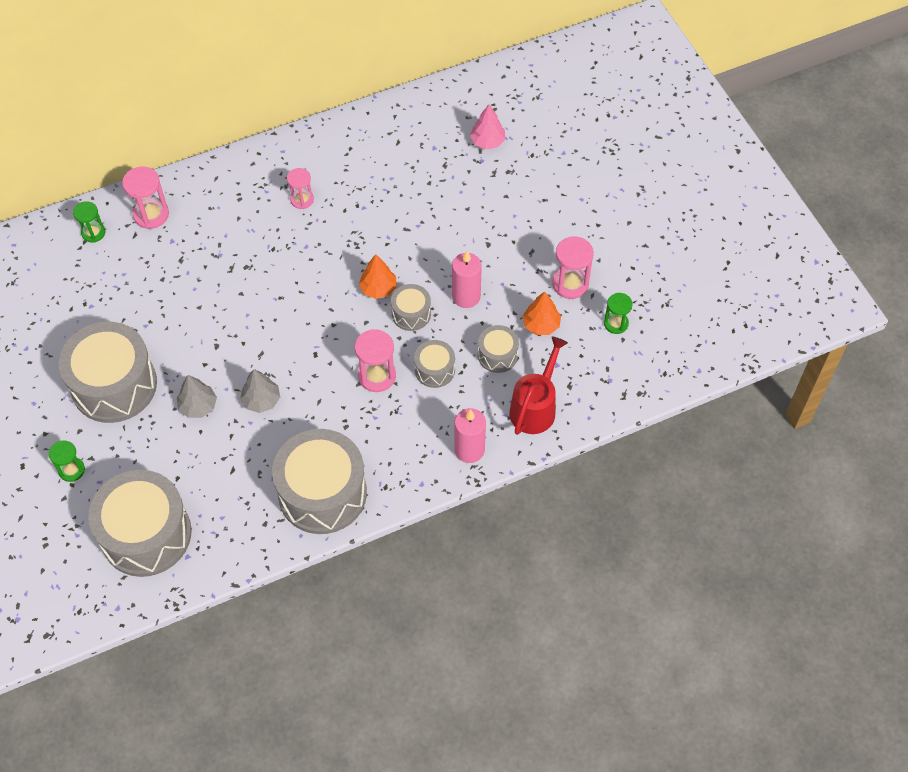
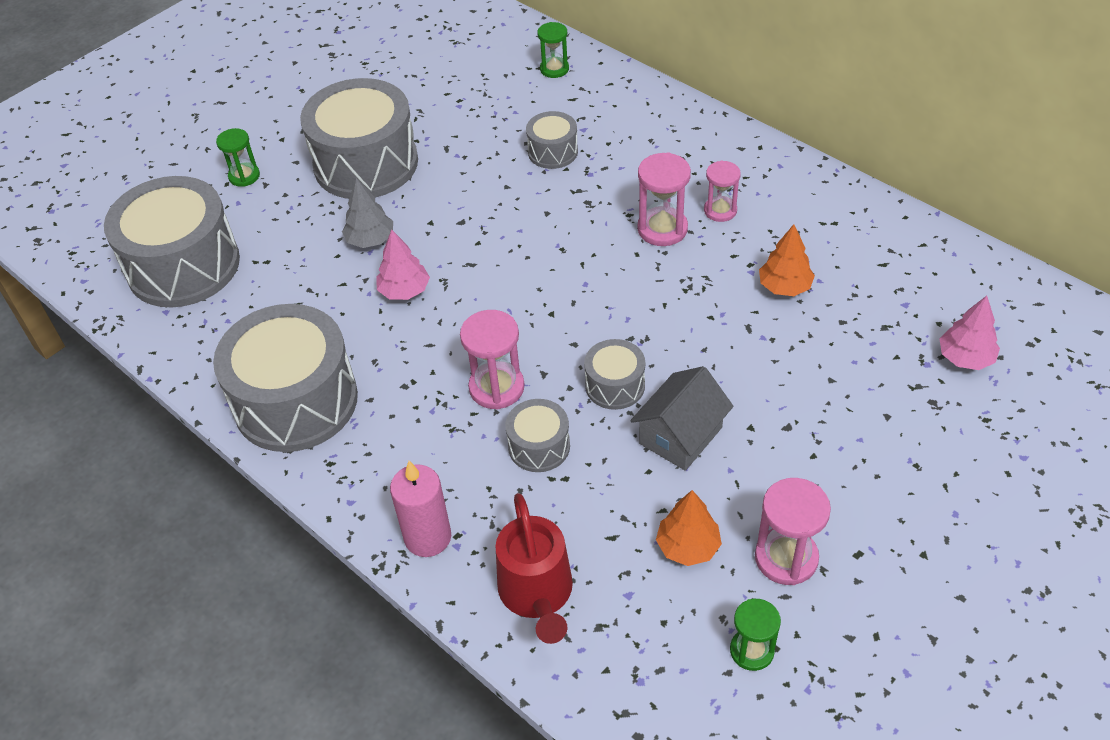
camera: 70 degrees right, 10 degrees down
pink hourglass [122,167,169,229] -> pink hourglass moved to [638,153,691,246]
grey tree [240,369,280,413] -> pink tree [376,230,430,300]
orange tree [359,254,397,299] -> orange tree moved to [759,224,815,296]
pink candle [452,251,482,308] -> grey house [630,366,734,471]
grey drum [478,325,519,373] -> grey drum moved to [526,111,578,169]
red watering can [509,337,568,435] -> red watering can turned 75 degrees clockwise [496,493,573,644]

